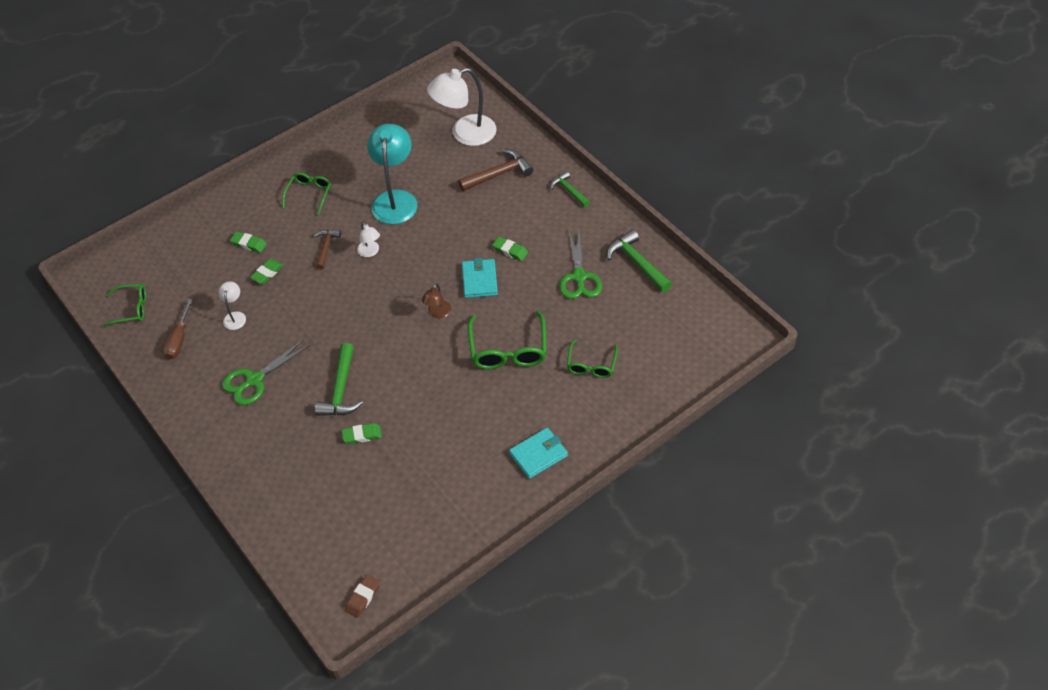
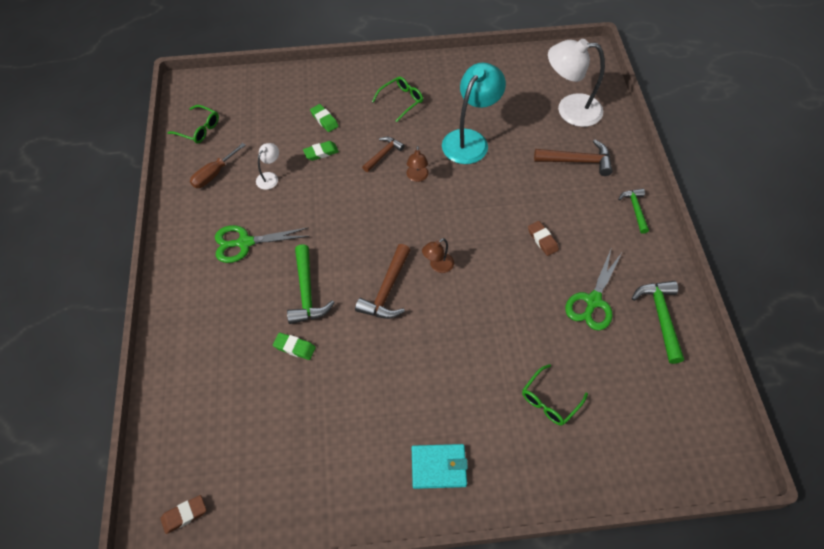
camera: 30 degrees right, 5 degrees up
green hammer [315,343,363,416] -> green hammer turned 45 degrees counterclockwise [287,244,335,324]
white lamp [357,222,380,257] -> brown lamp [407,146,429,182]
turquoise wallet [462,258,498,298] -> none
green glasses [468,310,546,369] -> none
green eraser [492,237,528,261] -> brown eraser [528,221,559,256]
none -> brown hammer [355,244,411,319]

